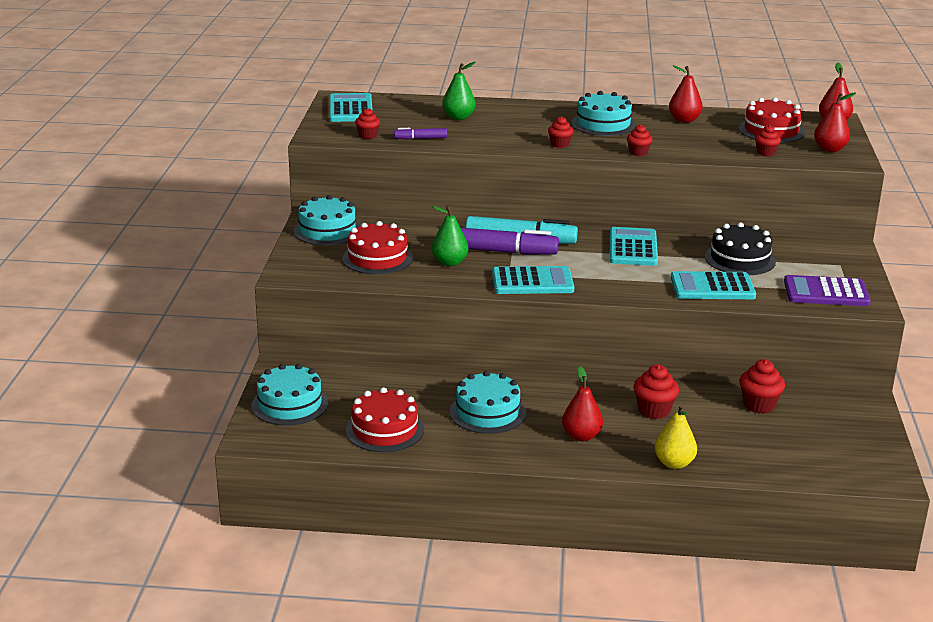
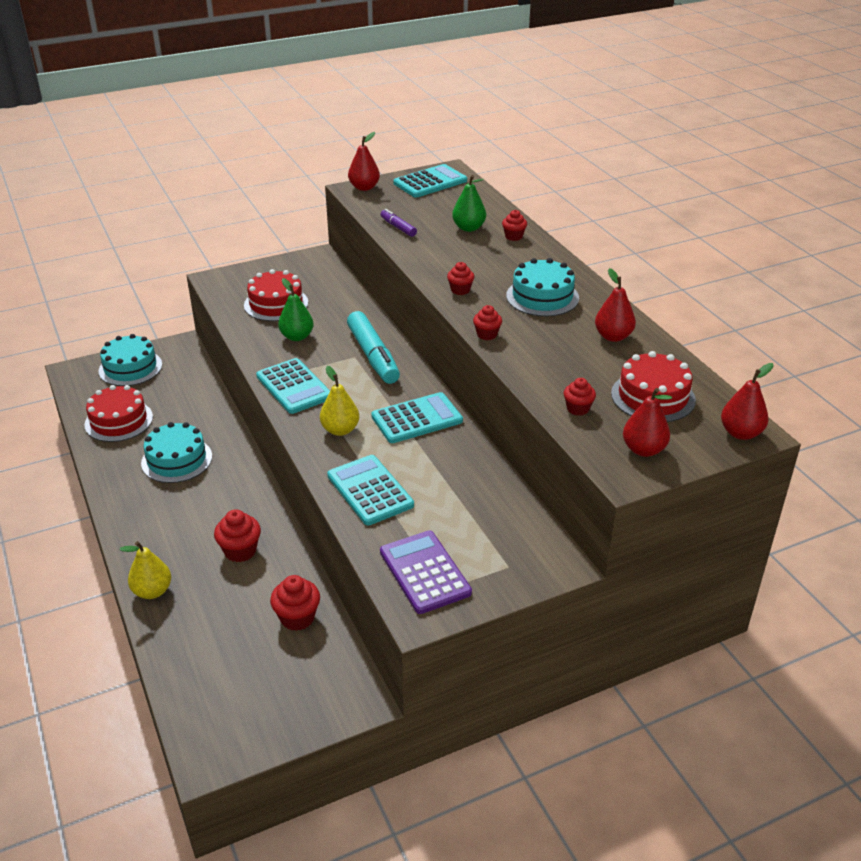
camera: 60 degrees right, 10 degrees up
turquoise cake [293,195,360,246] -> none
red cupcake [355,108,380,139] -> red cupcake moved to [502,210,527,241]
purple marker [461,228,559,255] -> none
red pear [562,366,603,441] -> red pear moved to [348,132,380,191]
black cake [705,222,776,275] -> none
none -> yellow pear [320,366,359,436]

